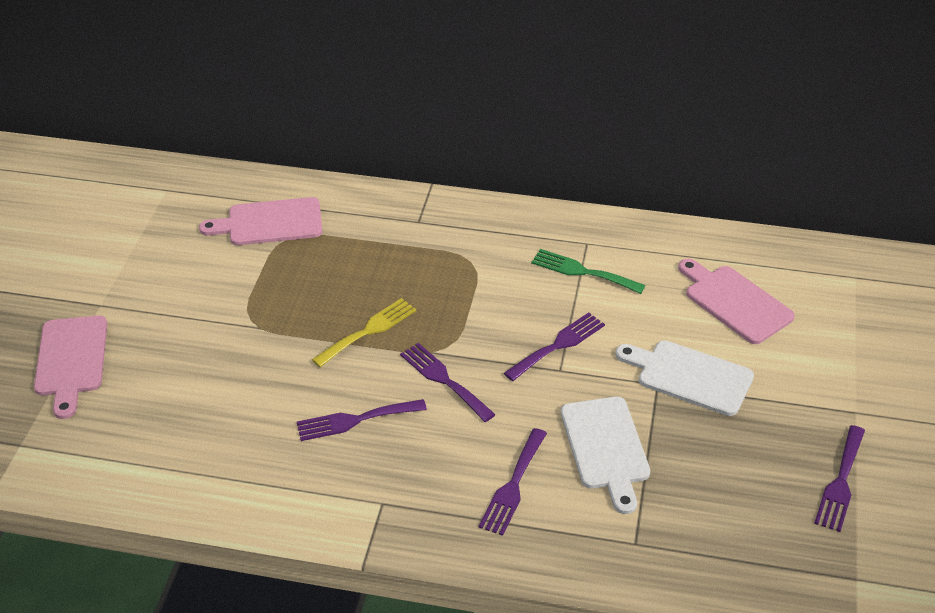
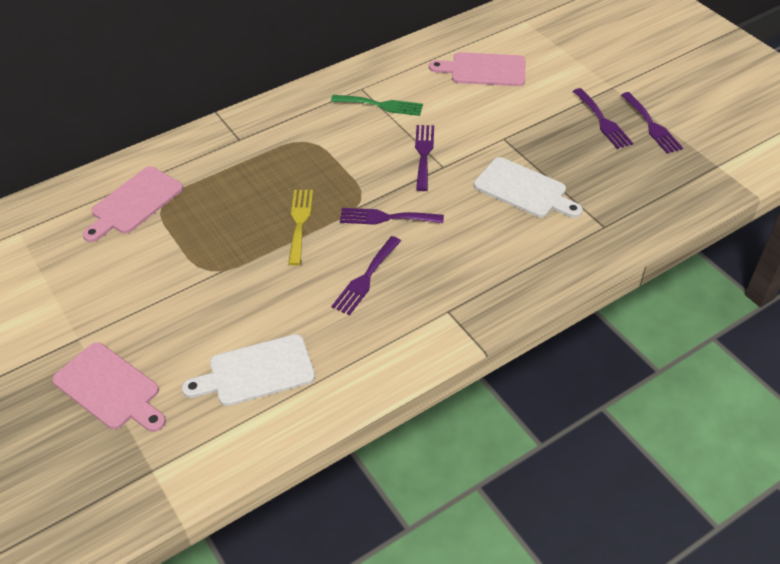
camera: 45 degrees left, 5 degrees up
purple fork [479,428,547,536] -> purple fork moved to [573,88,633,149]
green fork [531,249,646,294] -> green fork turned 150 degrees counterclockwise [331,95,423,116]
white cutting board [616,340,754,416] -> white cutting board moved to [182,334,315,406]

